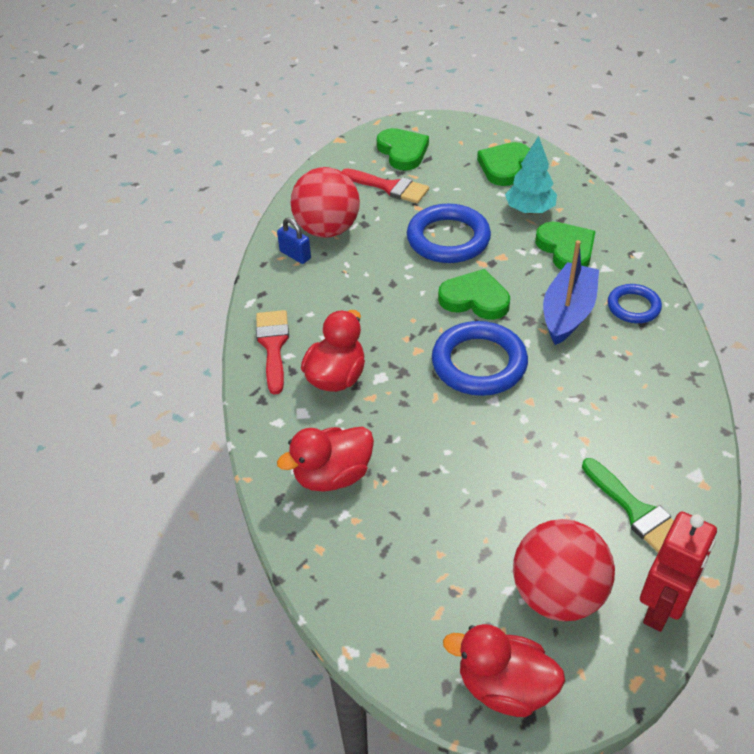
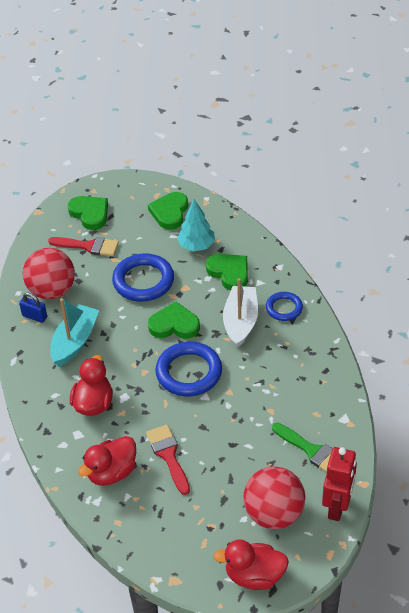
camera: 15 degrees left, 0 degrees up
red brush [256,310,289,394] -> red brush moved to [146,425,190,495]
blue boat [543,240,599,345] -> white boat [223,278,258,348]
none -> turquoise boat [50,298,99,367]

